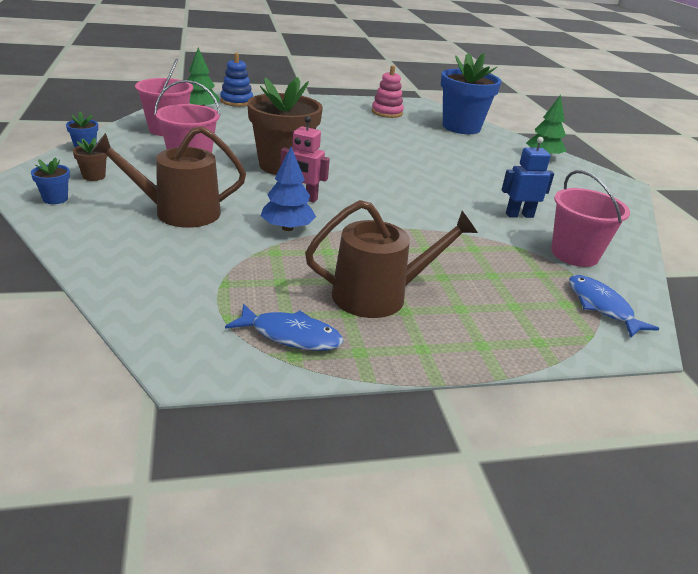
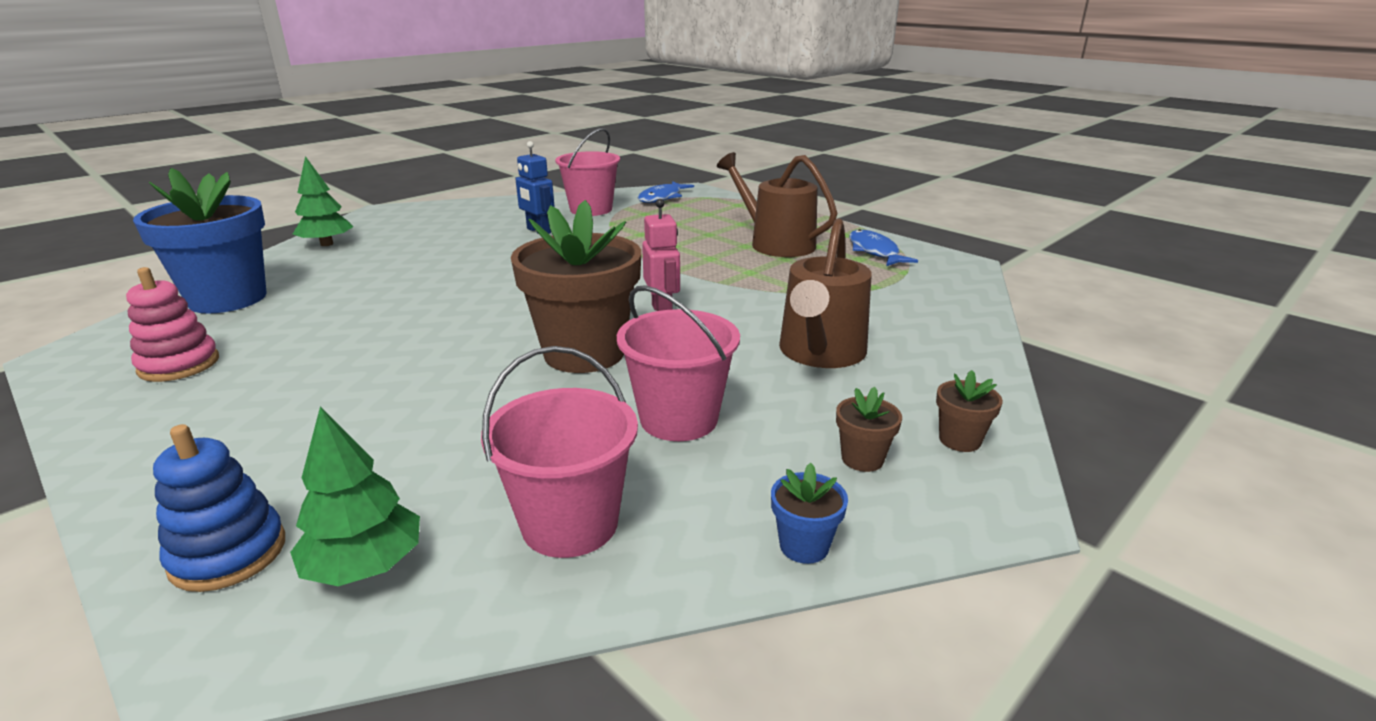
camera: 120 degrees left, 5 degrees down
blue flower pot [31,157,70,204] -> brown flower pot [936,370,1003,452]
brown watering can [91,126,246,228] -> brown watering can turned 60 degrees clockwise [779,218,872,368]
blue tree [261,147,316,231] -> none

